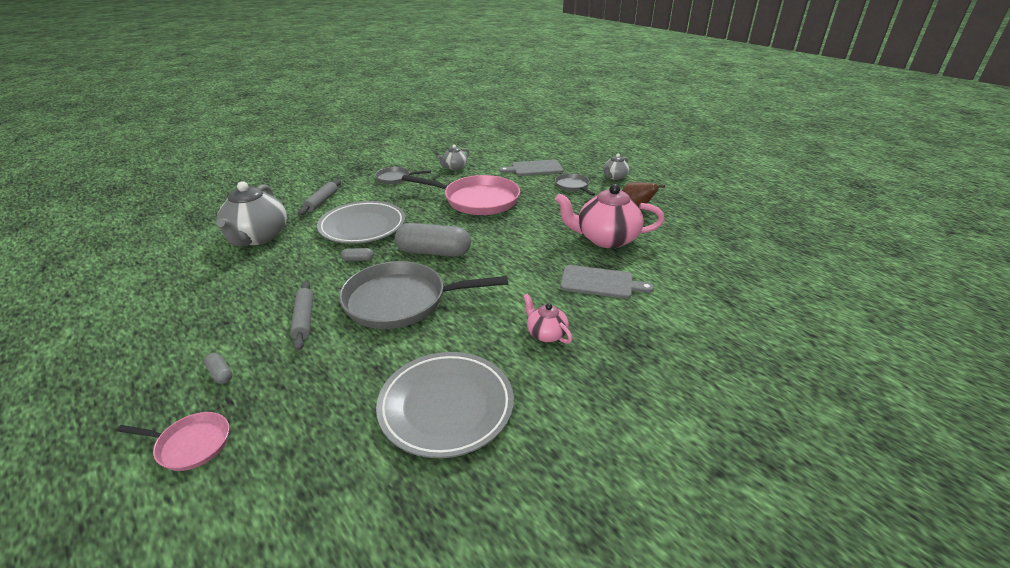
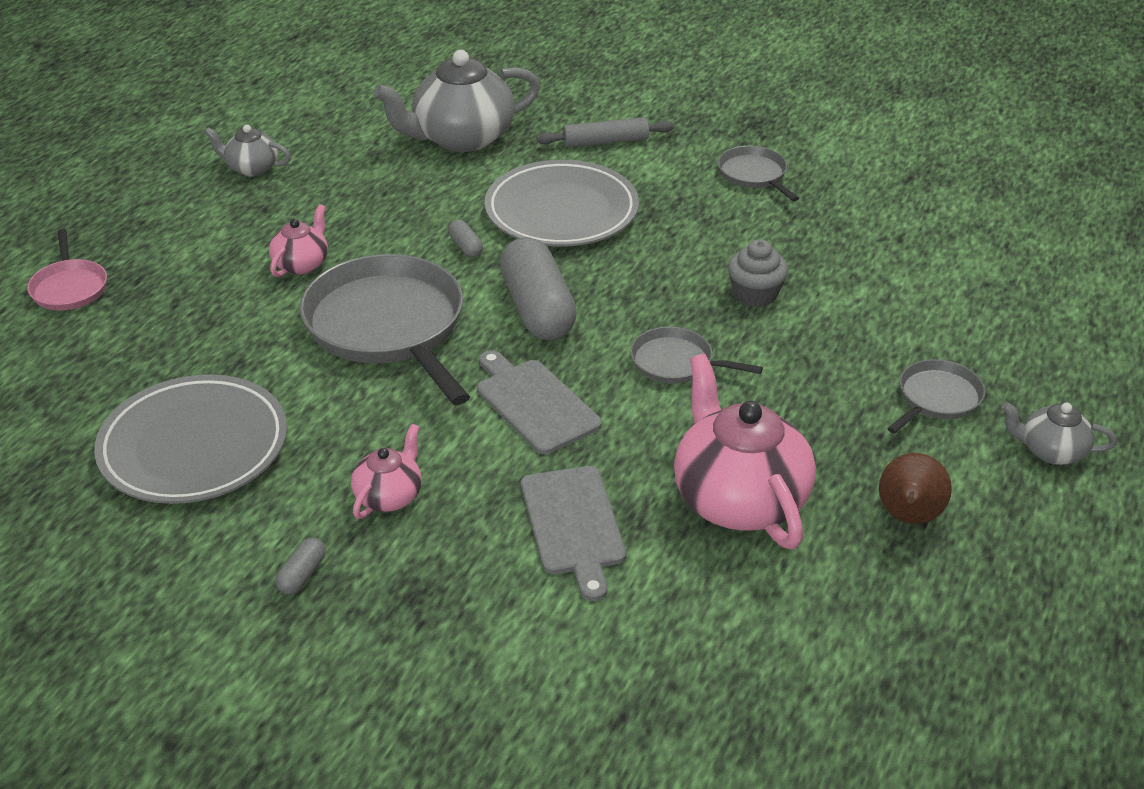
camera: 65 degrees right, 5 degrees up
grey capsule [204,353,232,384] -> grey capsule moved to [276,538,326,595]
grey rolling pin [290,281,313,351] -> pink teapot [269,204,328,277]
pink pan [402,175,520,215] -> grey cupcake [728,239,788,307]
grey teapot [438,145,469,170] -> grey teapot moved to [205,124,291,177]
grey cutting board [500,160,563,176] -> grey cutting board moved to [477,350,602,454]
none -> grey pan [630,327,763,384]

